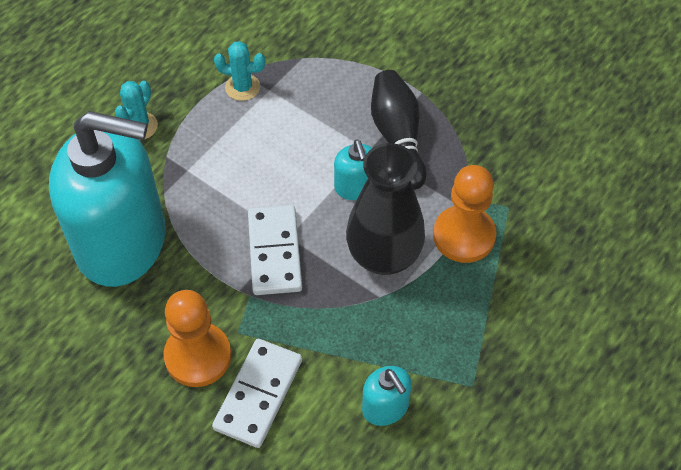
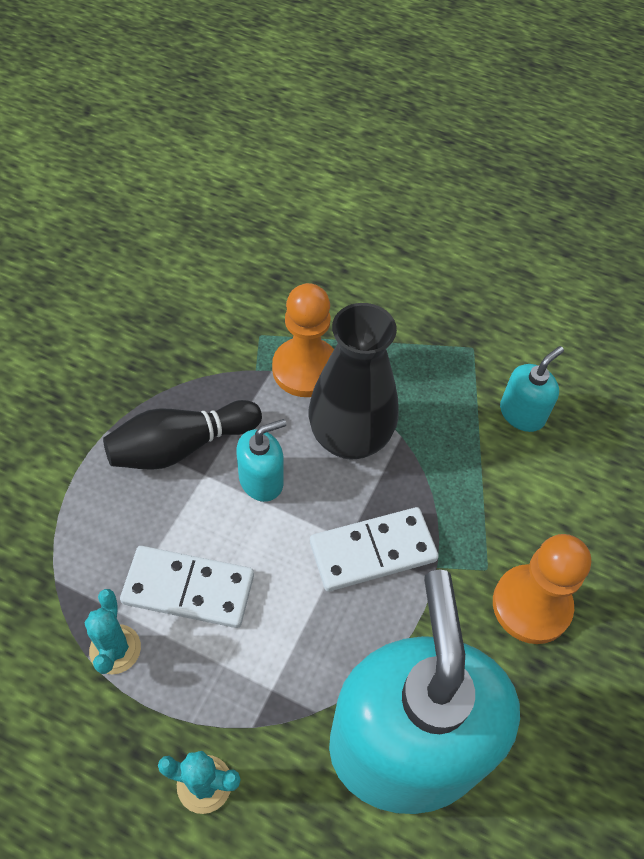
camera: 105 degrees left, 0 degrees up
white domino [212,339,302,448] -> white domino moved to [120,546,254,628]

